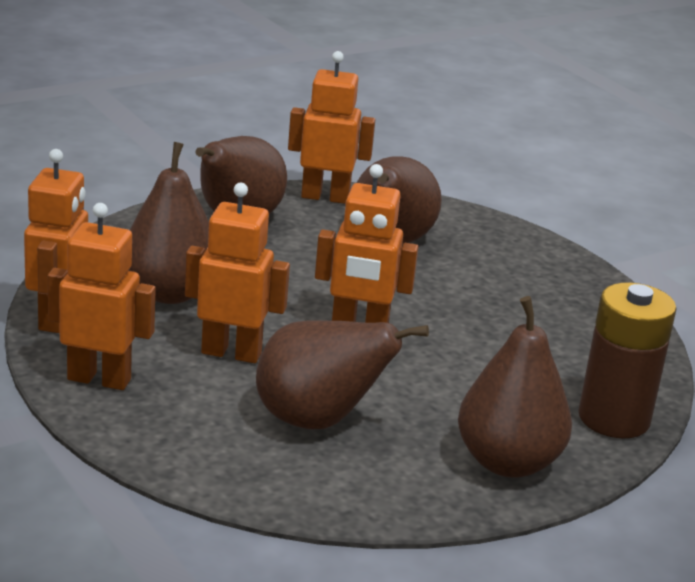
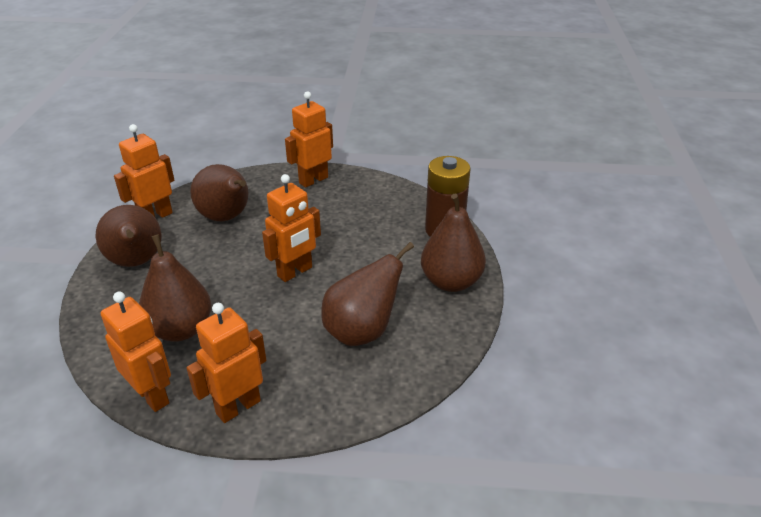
camera: 50 degrees left, 10 degrees up
orange robot [185,183,290,363] -> orange robot moved to [285,91,333,188]

